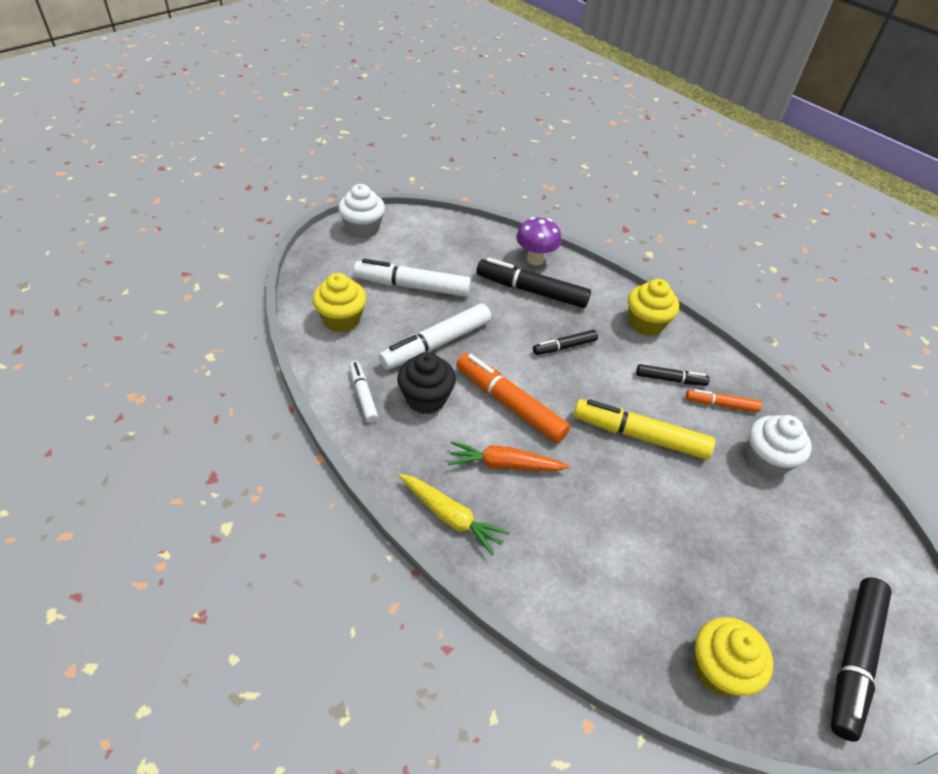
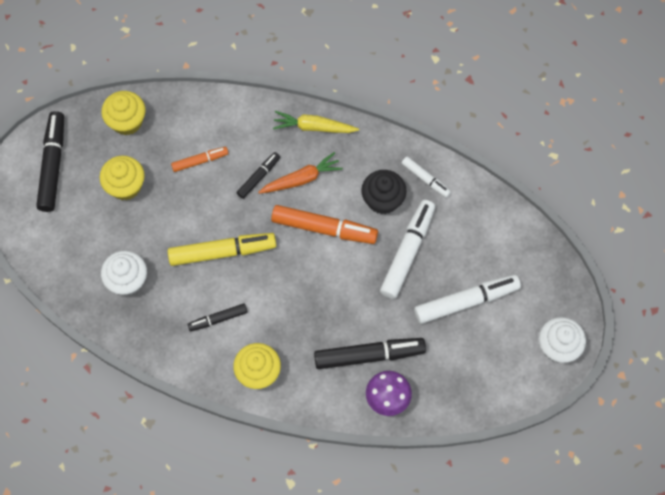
camera: 155 degrees right, 20 degrees up
yellow cupcake [313,273,366,332] -> yellow cupcake moved to [100,156,145,200]
black marker [533,330,598,355] -> black marker moved to [237,152,280,199]
orange marker [686,389,762,412] -> orange marker moved to [171,147,228,172]

